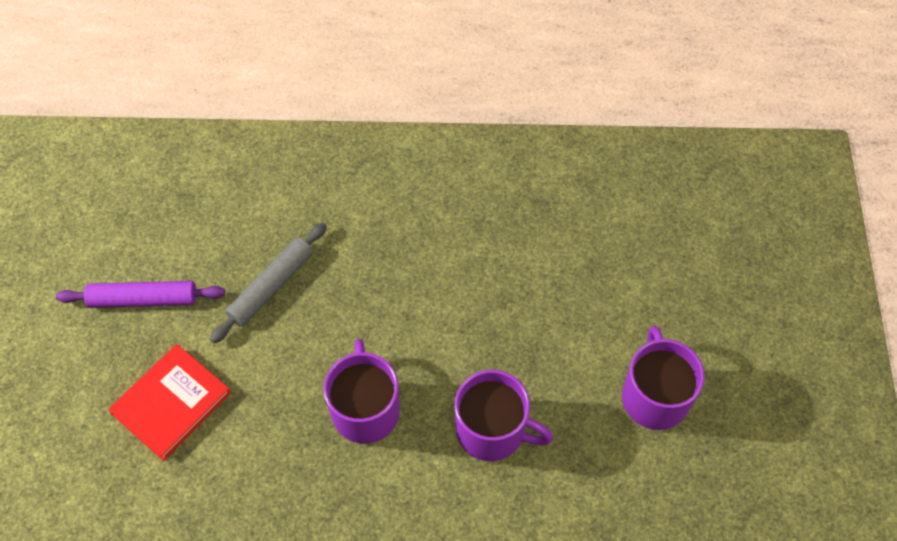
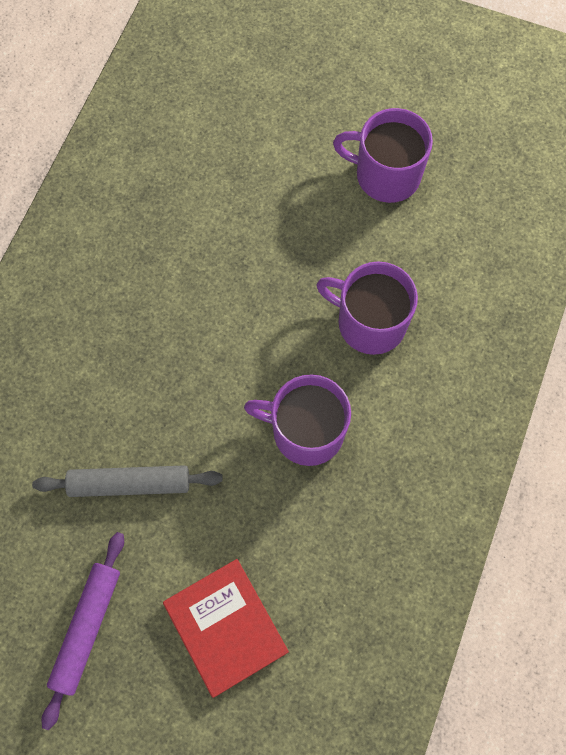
camera: 70 degrees left, 10 degrees up
grey rolling pin [210,223,327,343] -> grey rolling pin turned 60 degrees counterclockwise [32,465,223,497]
purple mug [455,370,553,461] -> purple mug turned 105 degrees counterclockwise [316,261,418,355]

